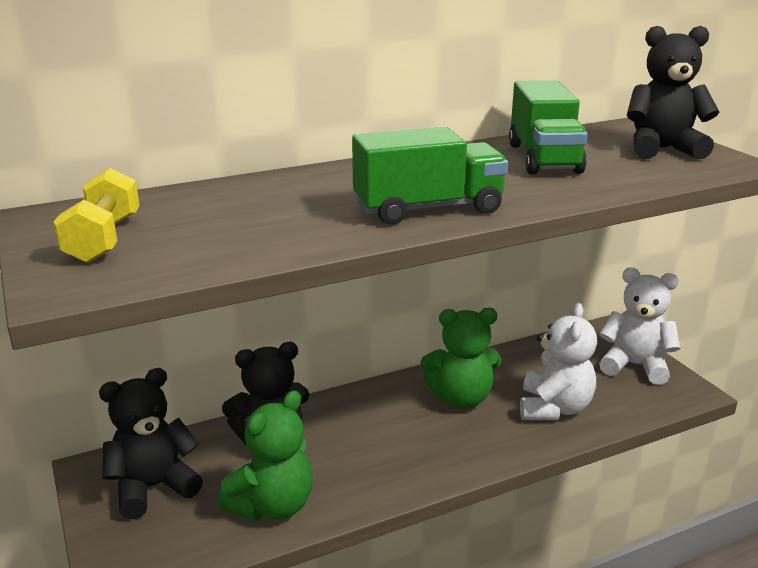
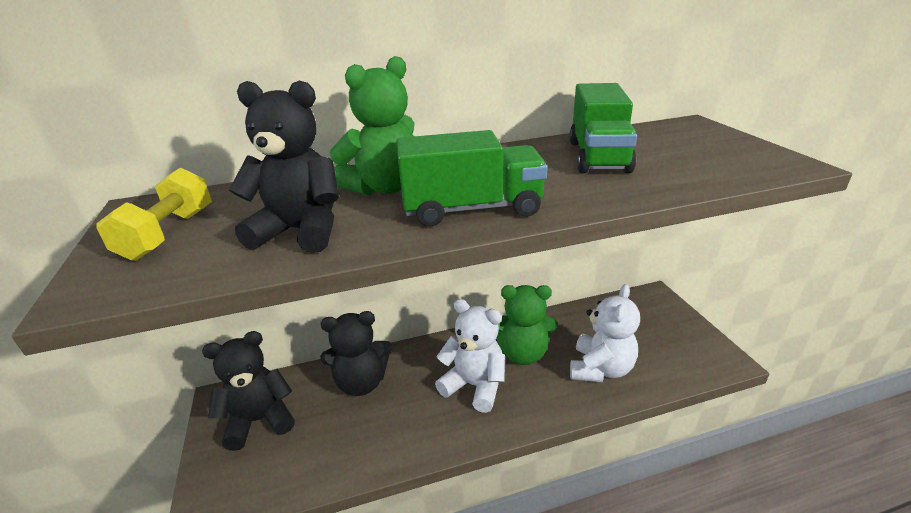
camera: 10 degrees right, 5 degrees up
green teddy bear [218,390,313,521] -> green teddy bear moved to [330,56,415,195]
white teddy bear [599,267,680,385] -> white teddy bear moved to [435,299,505,413]
black teddy bear [627,26,719,159] -> black teddy bear moved to [229,80,339,253]

